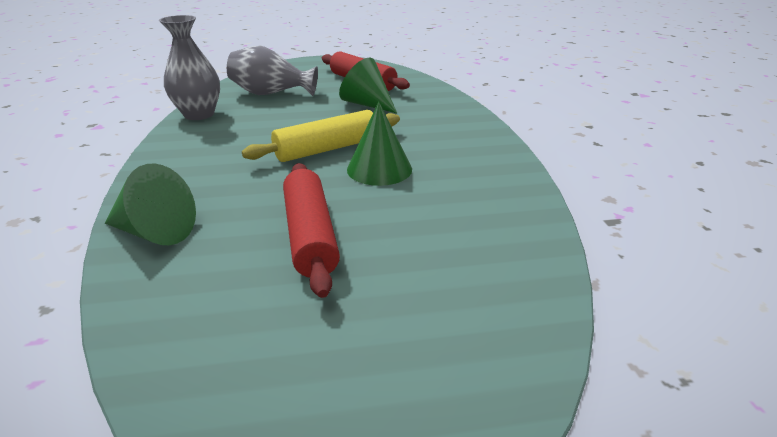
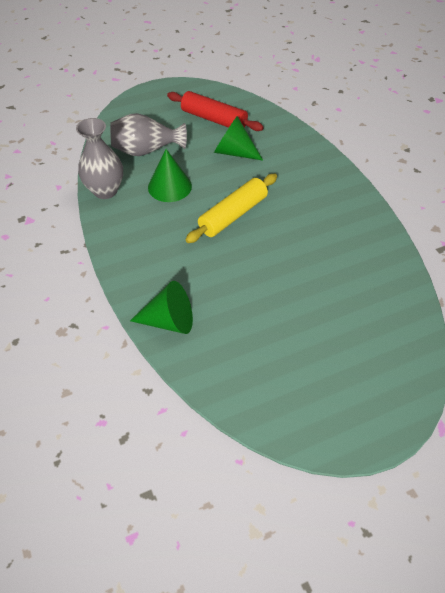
camera: 15 degrees left, 20 degrees up
red rolling pin [283,163,340,298] -> none
green cone [347,102,412,186] -> green cone moved to [148,149,192,202]

